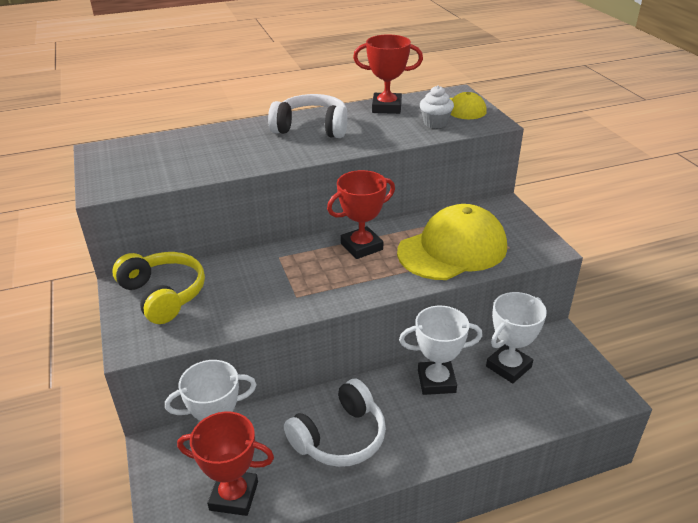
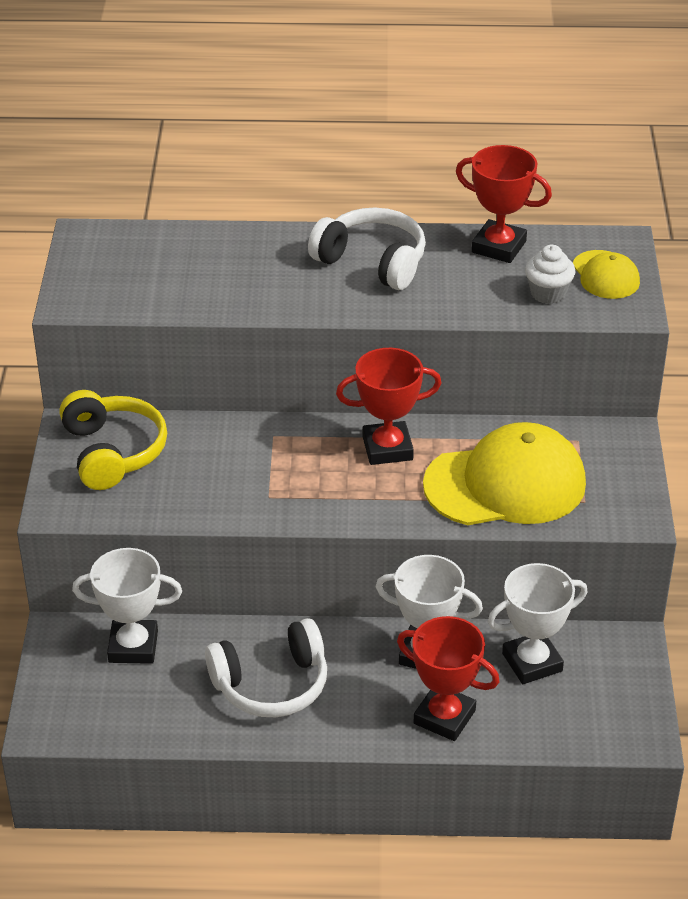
camera: 20 degrees right, 5 degrees up
red trophy [177,411,274,516] -> red trophy moved to [397,616,500,741]

